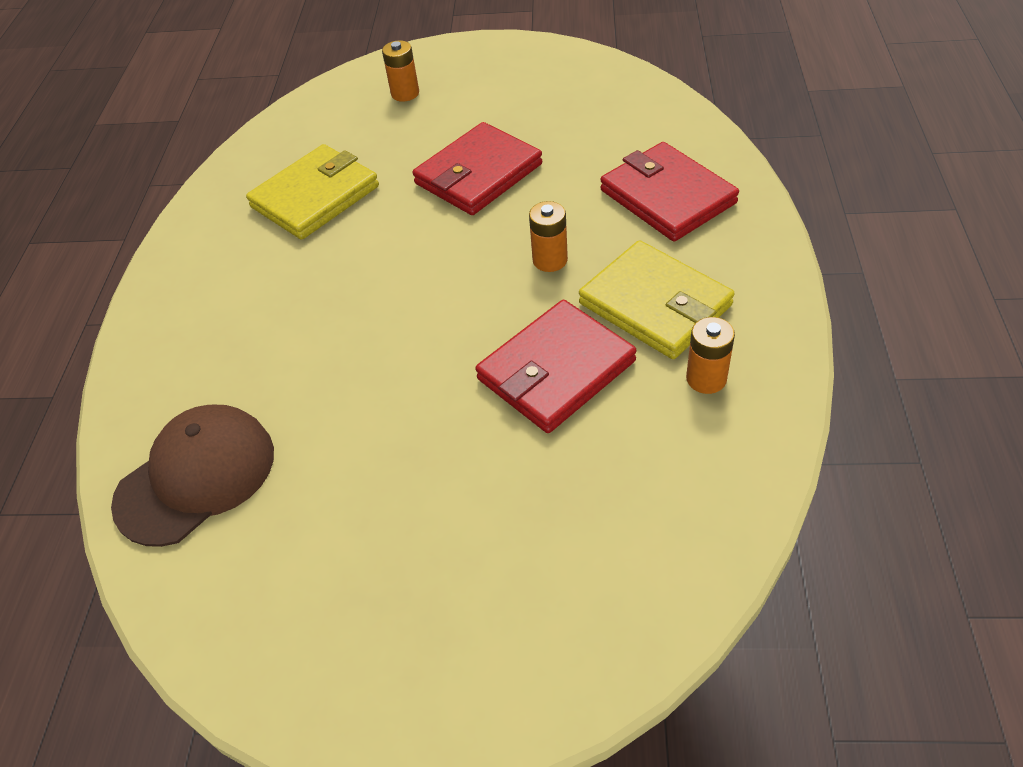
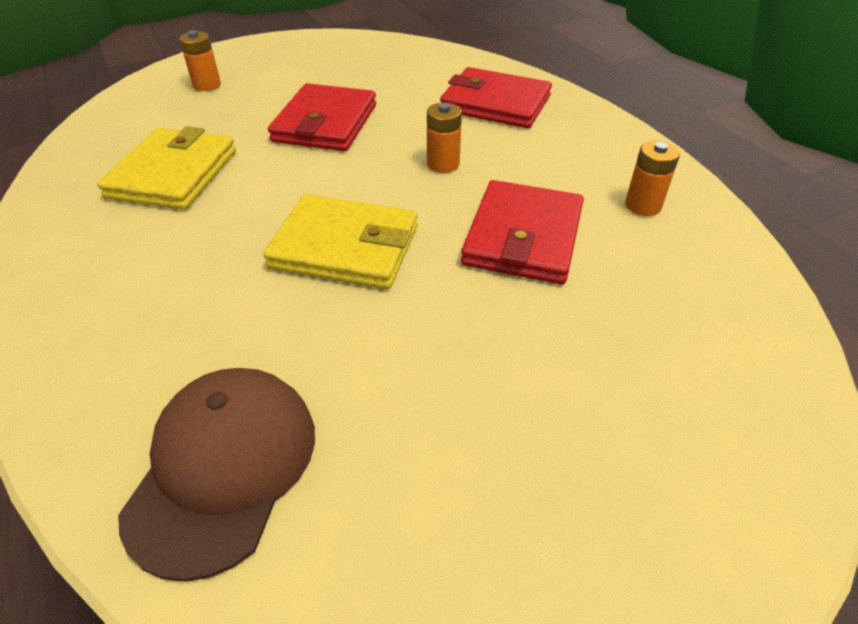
camera: 35 degrees left, 5 degrees down
yellow wallet [579,240,735,359] -> yellow wallet moved to [263,194,418,289]

